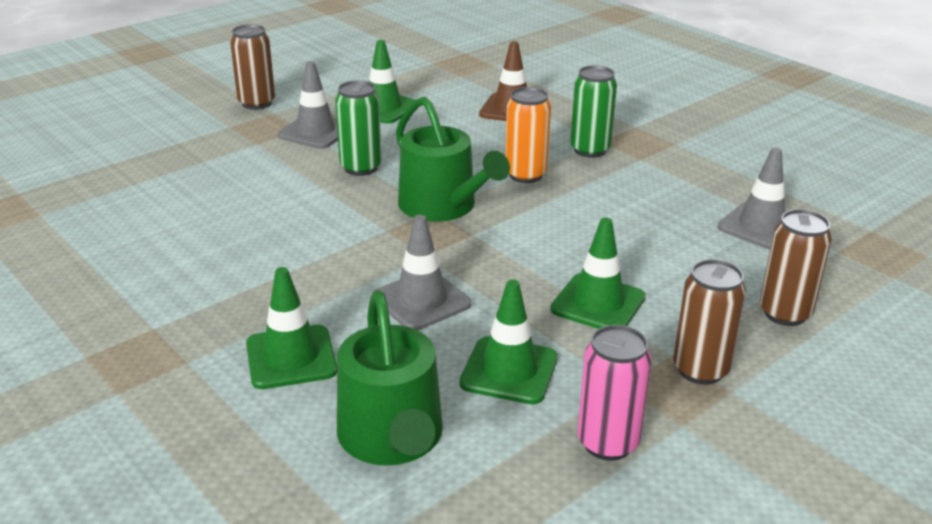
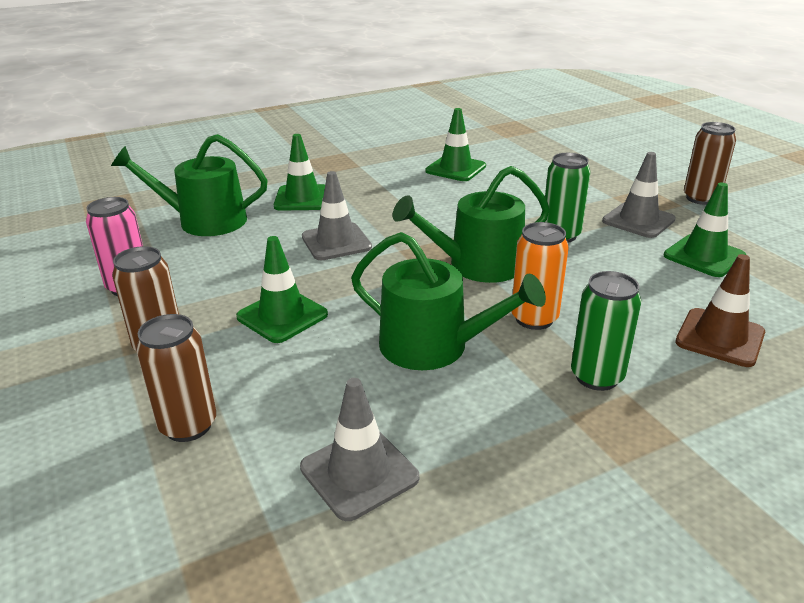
camera: 105 degrees right, 0 degrees up
green traffic cone [459,280,558,404] -> green traffic cone moved to [426,108,486,181]
none -> green watering can [351,232,546,370]

